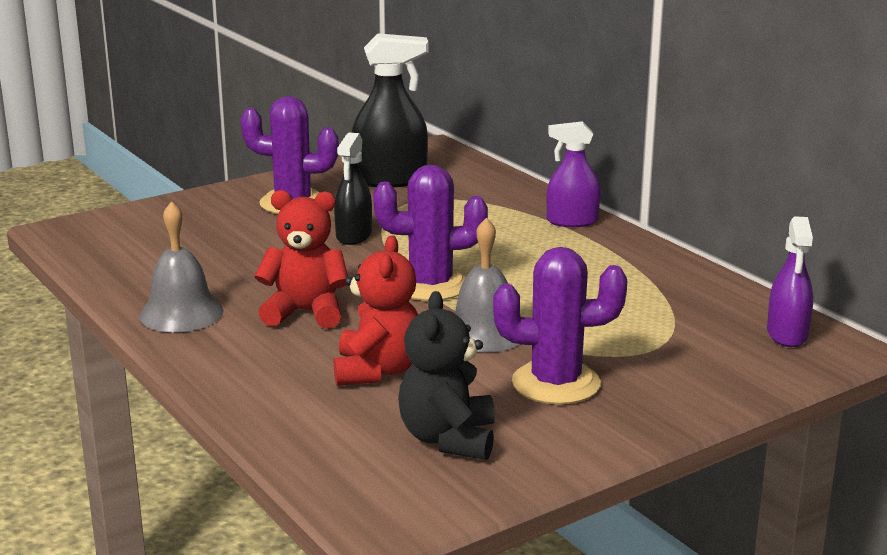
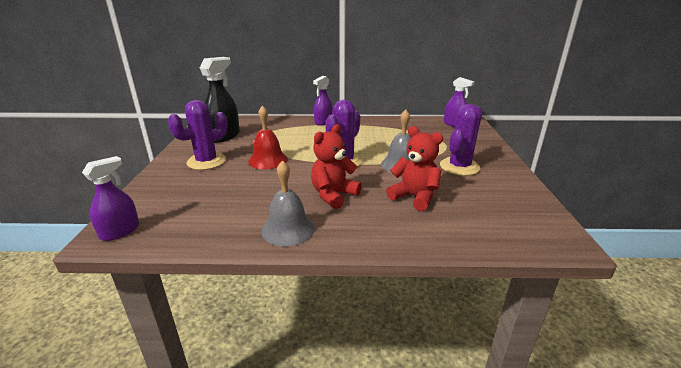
camera: 55 degrees left, 5 degrees up
black spray bottle [334,132,372,245] -> red bell [248,105,288,169]
black teddy bear [398,291,495,460] -> none
none -> purple spray bottle [82,156,139,241]

